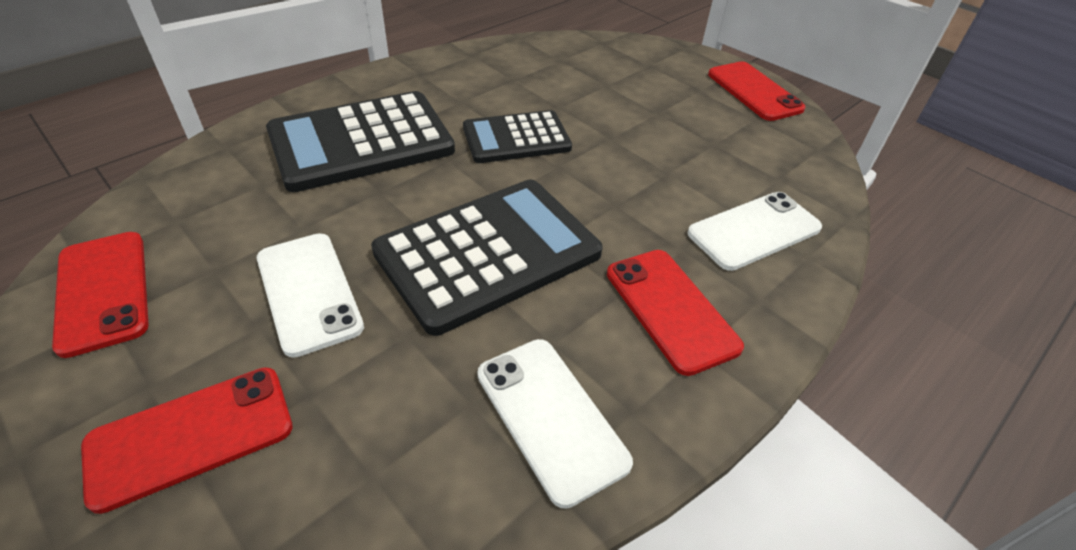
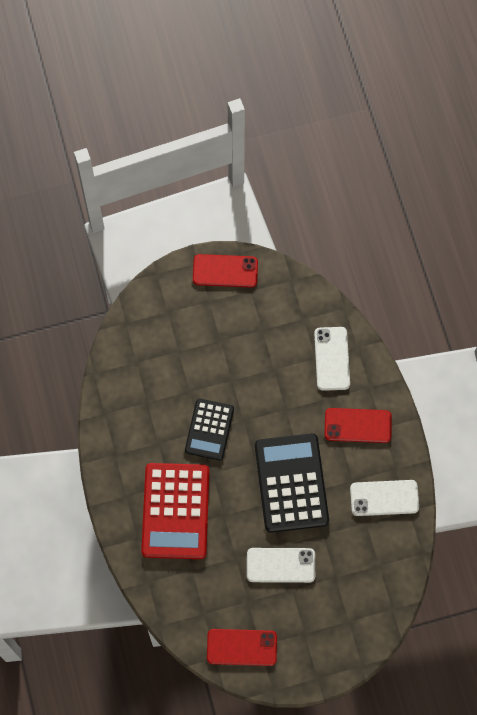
camera: 60 degrees left, 25 degrees up
red phone [81,367,292,514] -> none
black calculator [266,91,455,192] -> red calculator [141,463,209,559]

